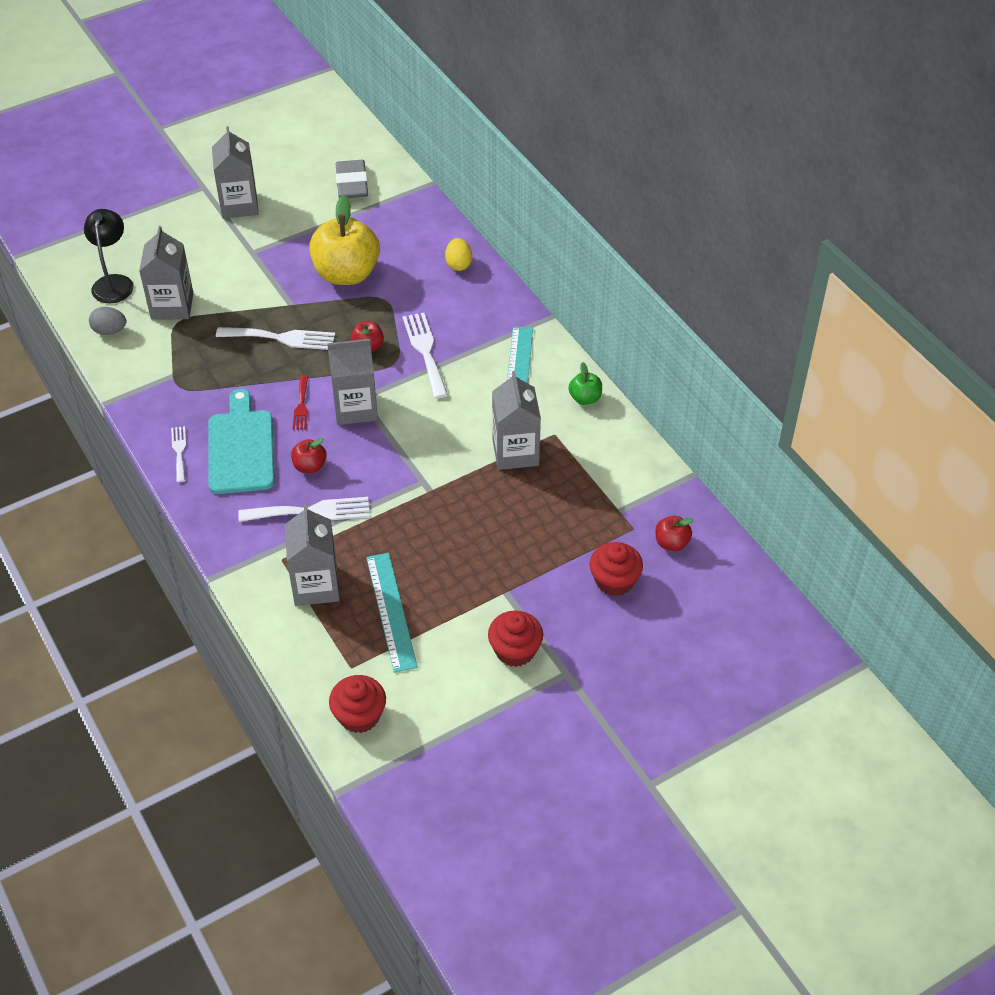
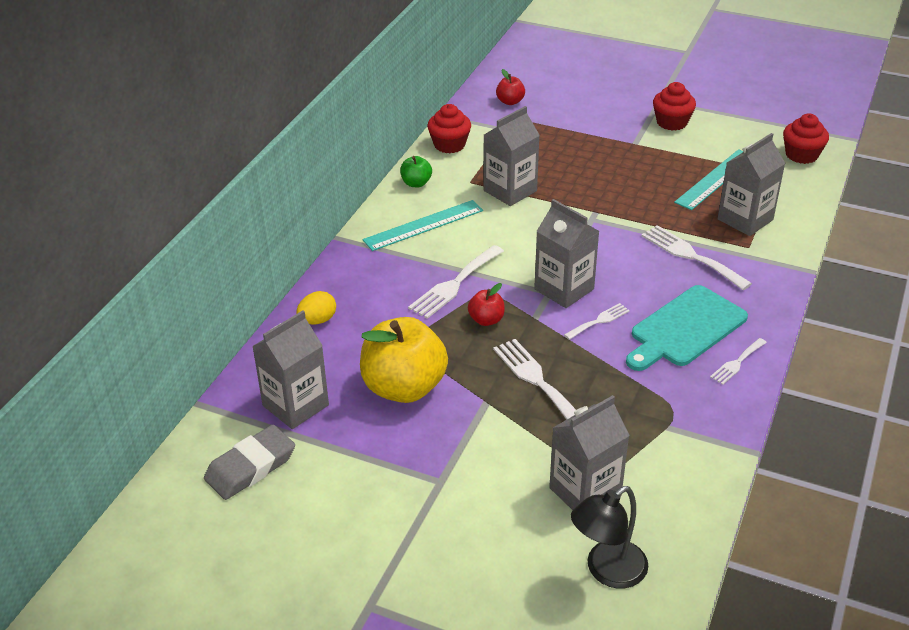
camera: 125 degrees left, 10 degrees down
grey egg [89,307,126,335] -> none
grey carton [212,126,259,219] -> grey carton moved to [252,310,329,429]
red apple [291,438,327,473] -> none
red fork [293,375,308,430] -> white fork [564,303,630,340]
red cupcake [589,542,643,596] -> red cupcake moved to [428,104,471,153]

